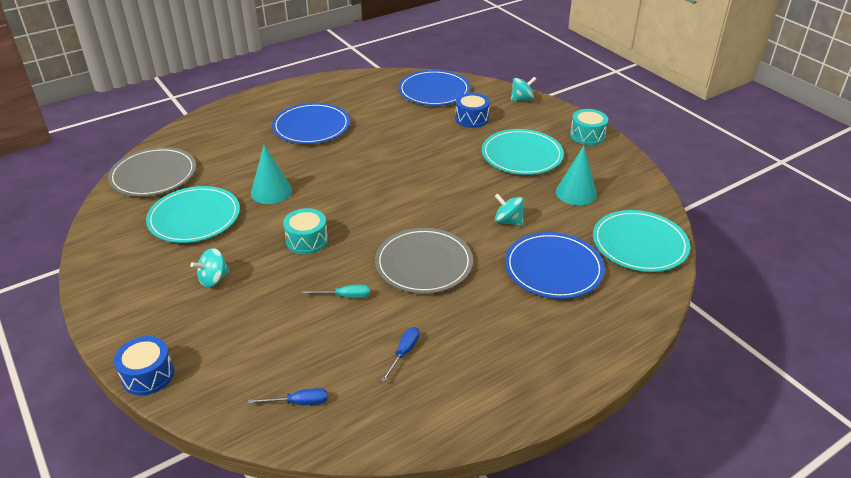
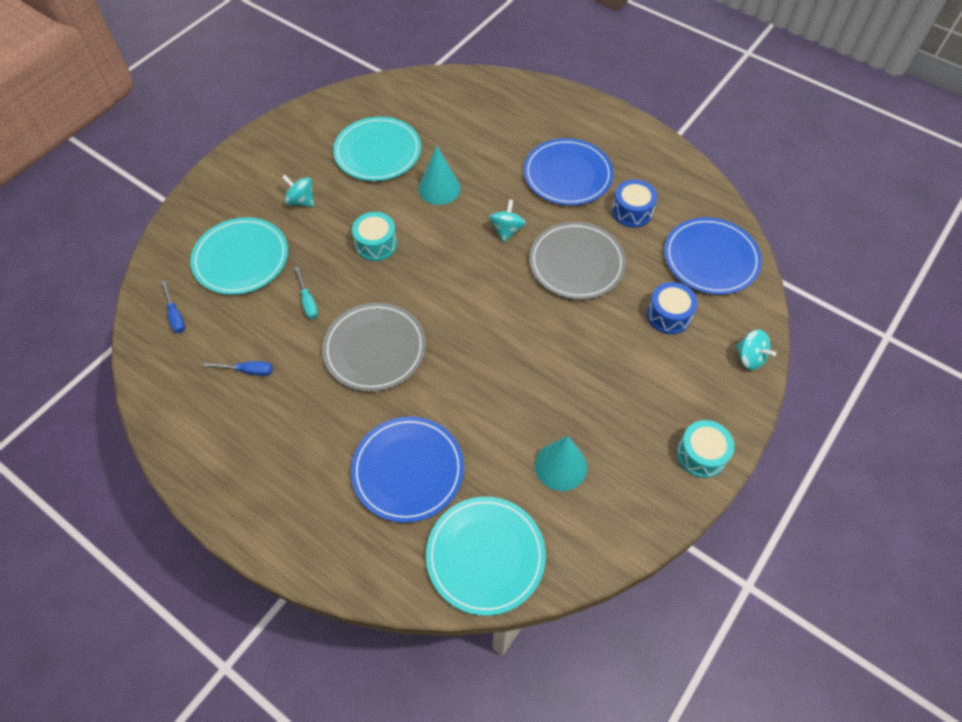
camera: 70 degrees right, 20 degrees up
grey plate [108,147,196,196] -> grey plate moved to [529,222,626,300]
blue drum [114,336,174,395] -> blue drum moved to [612,180,657,228]
turquoise plate [482,129,564,175] -> turquoise plate moved to [190,217,288,295]
turquoise spinning top [495,193,524,226] -> turquoise spinning top moved to [489,200,526,242]

